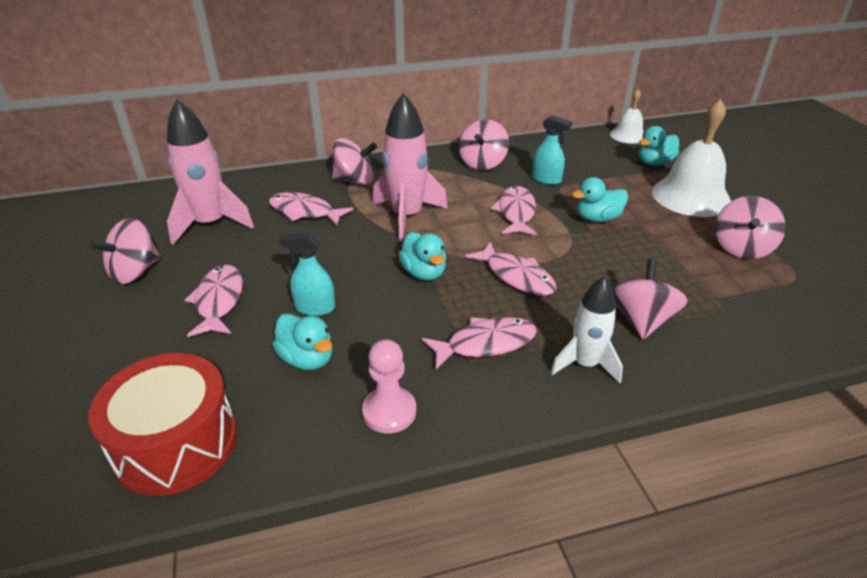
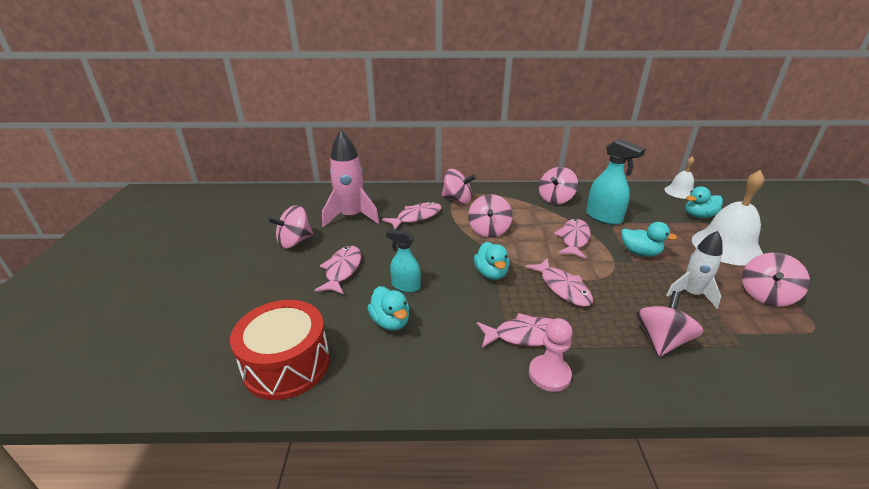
camera: 15 degrees right, 5 degrees down
pink fish [269,192,353,226] -> pink fish turned 105 degrees clockwise [382,202,442,230]
pink pawn [362,339,416,433] -> pink pawn moved to [529,318,572,392]
pink rocket [373,93,448,241] -> pink spinning top [468,194,513,238]
turquoise spray bottle [532,115,572,185] -> turquoise spray bottle [586,138,646,225], size x1.56
white rocket [551,276,623,384] -> white rocket moved to [666,231,723,309]
turquoise duck [572,177,628,222] -> turquoise duck turned 150 degrees counterclockwise [621,222,677,257]

